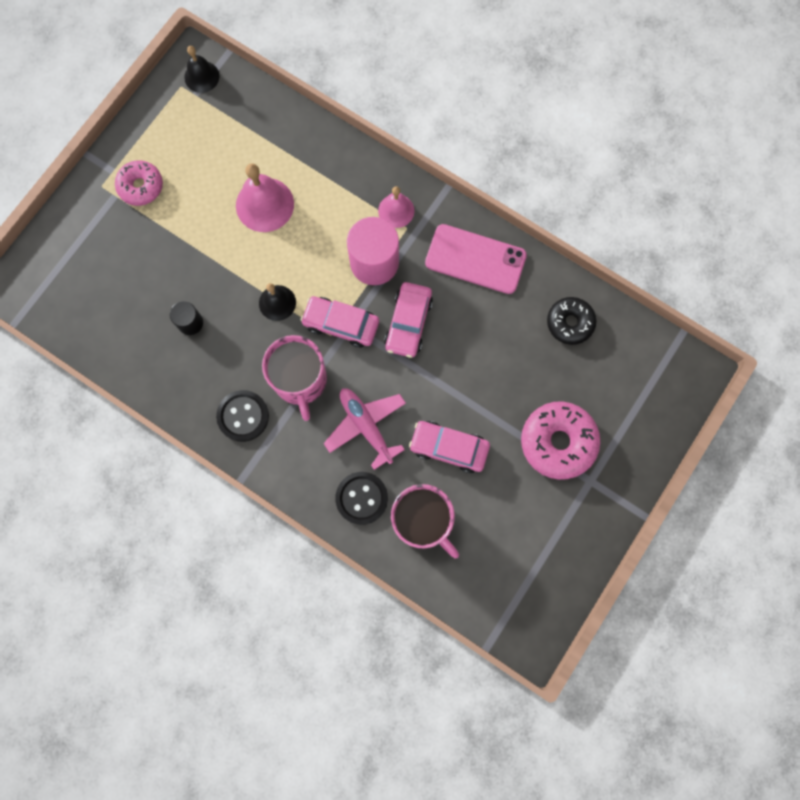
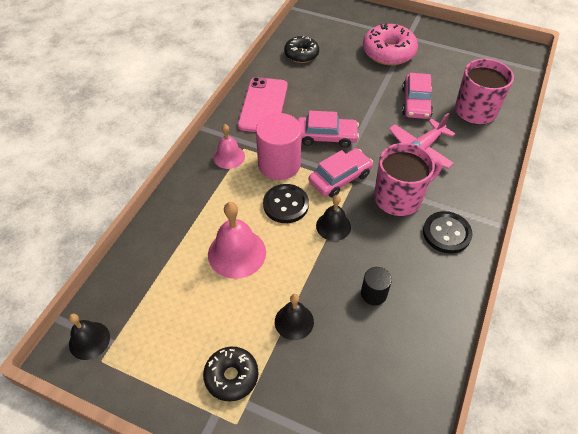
camera: 100 degrees left, 25 degrees down
pink donut [115,160,163,206] -> black donut [203,347,258,402]
pink car [301,296,379,348] -> pink car turned 135 degrees counterclockwise [309,148,373,197]
black button [335,472,388,525] -> black button moved to [263,184,309,223]
none -> black bell [275,294,314,340]

